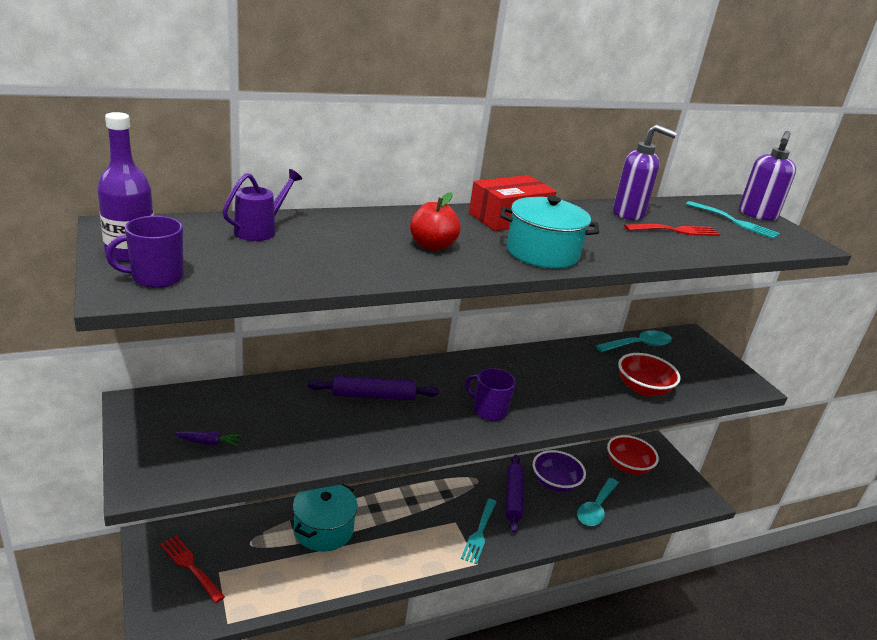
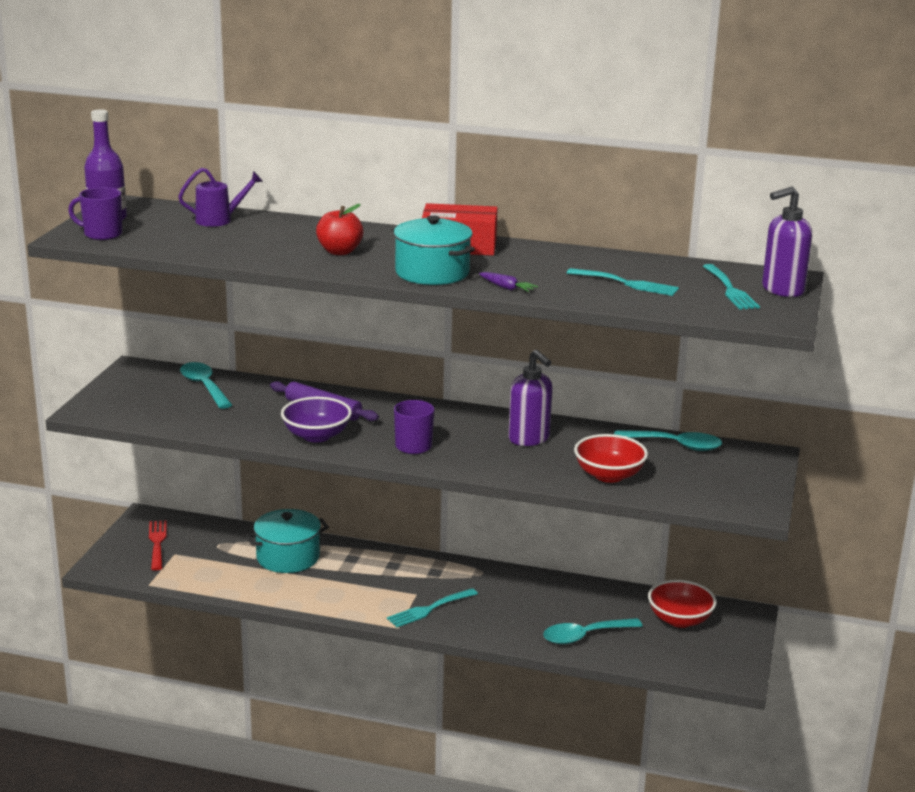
camera: 40 degrees right, 5 degrees down
purple carrot [174,431,242,446] -> purple carrot moved to [479,272,538,292]
purple rolling pin [506,455,523,533] -> none
purple bowl [533,450,586,492] -> purple bowl moved to [281,397,352,442]
purple soap dispenser [613,124,677,220] -> purple soap dispenser moved to [508,350,552,446]
red fork [624,224,720,236] -> turquoise fork [567,268,679,296]
none -> turquoise spoon [180,362,232,409]

